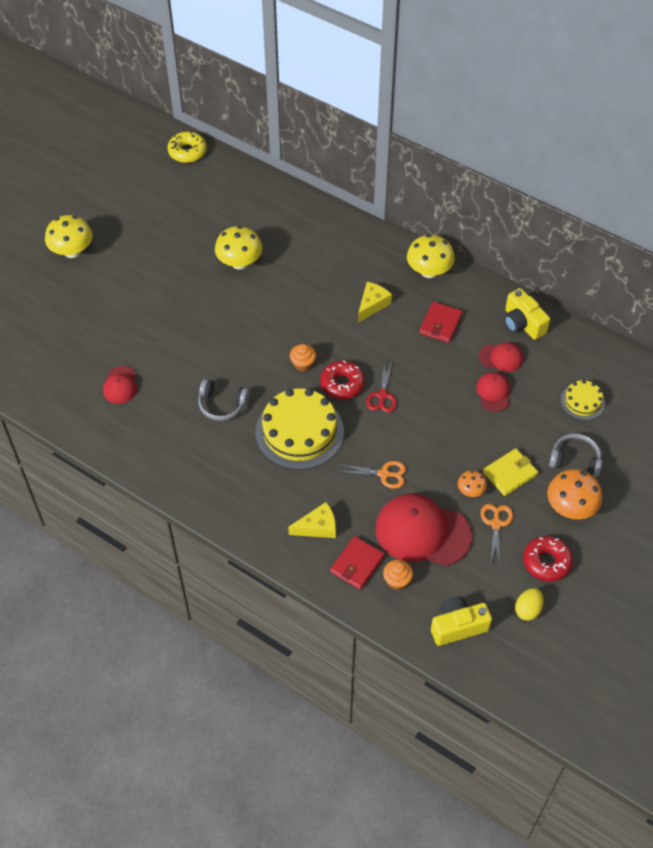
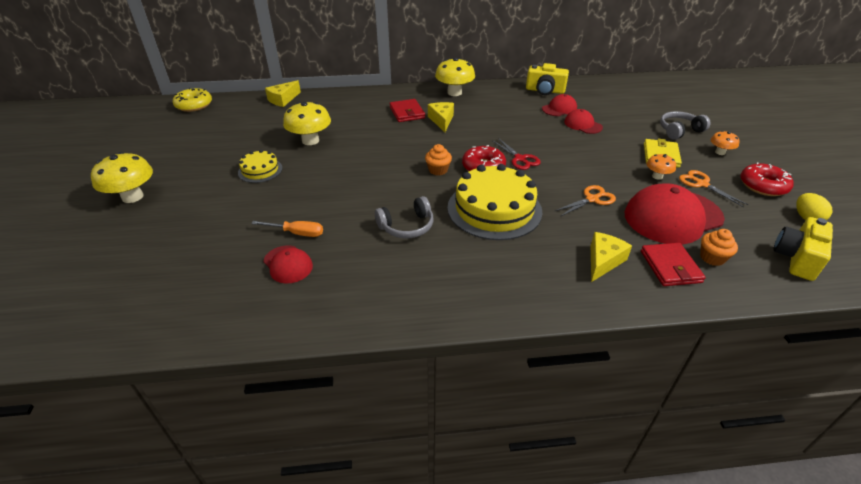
camera: 40 degrees left, 15 degrees down
red wallet [419,302,463,343] -> red wallet moved to [389,99,425,122]
orange mushroom [547,469,602,519] -> orange mushroom [711,131,740,155], size x0.54
yellow cake [561,380,605,420] -> yellow cake moved to [238,150,282,183]
none -> orange screwdriver [251,221,323,237]
none -> yellow cheese [265,80,301,107]

